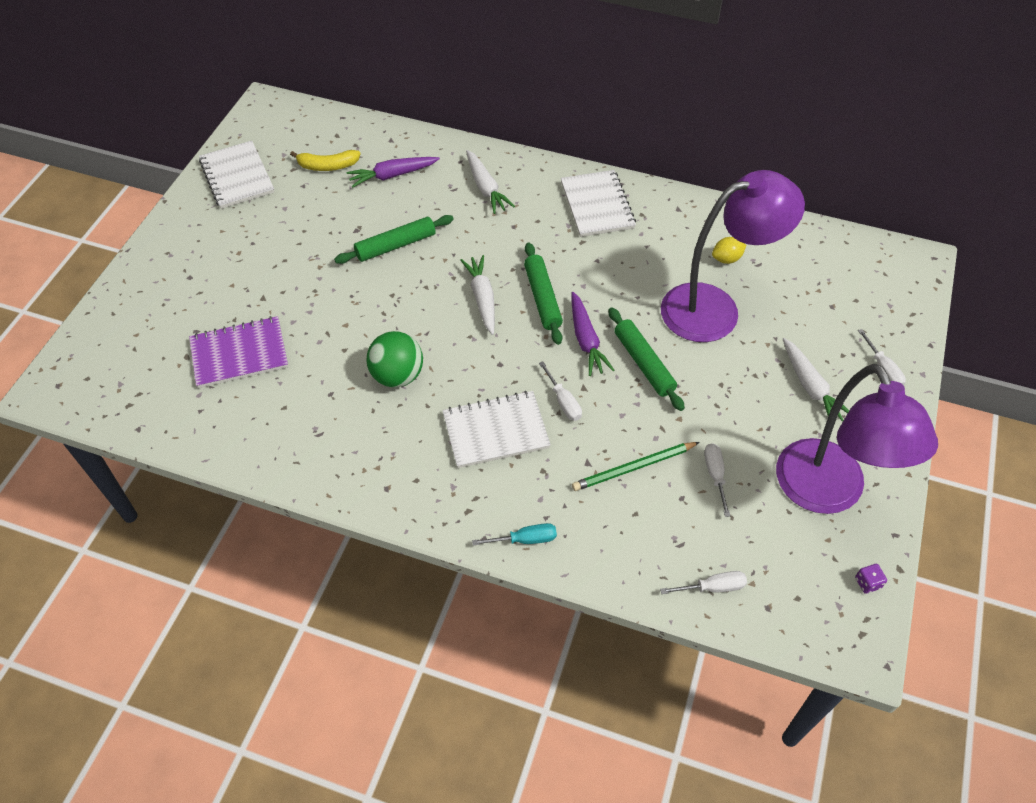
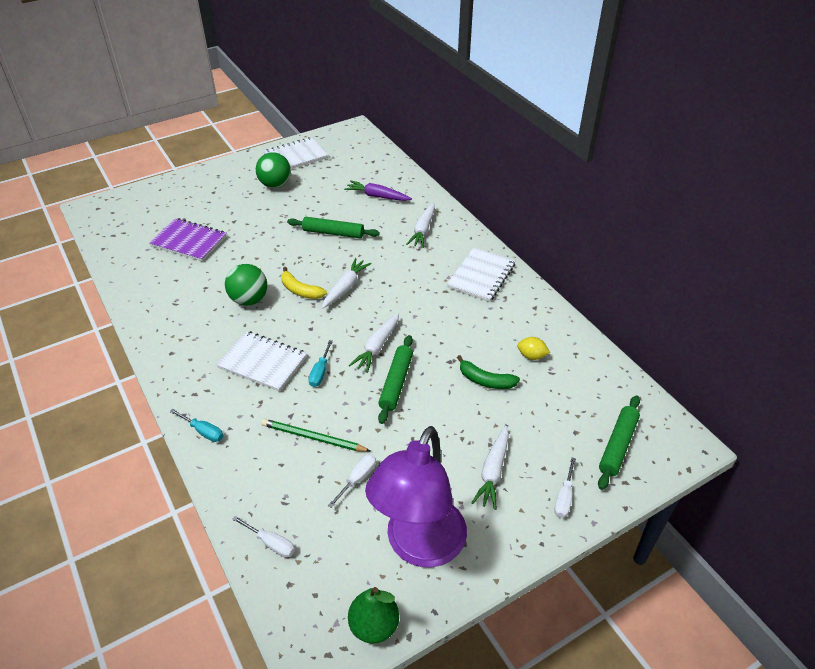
camera: 40 degrees right, 10 degrees down
white notebook [199,141,274,209] -> white notebook turned 45 degrees clockwise [263,137,328,169]
yellow banana [290,150,360,171] -> yellow banana moved to [281,267,327,299]
green rolling pin [524,242,563,345] -> green rolling pin moved to [598,395,640,490]
white screwdriver [539,362,582,421] -> turquoise screwdriver [308,340,333,387]
purple carrot [572,292,614,376] -> white carrot [349,313,399,373]
purple lamp [661,170,805,342] -> green banana [457,355,520,389]
purple dice [855,564,887,594] -> green pear [348,587,399,644]
none -> green ball [256,152,291,188]

